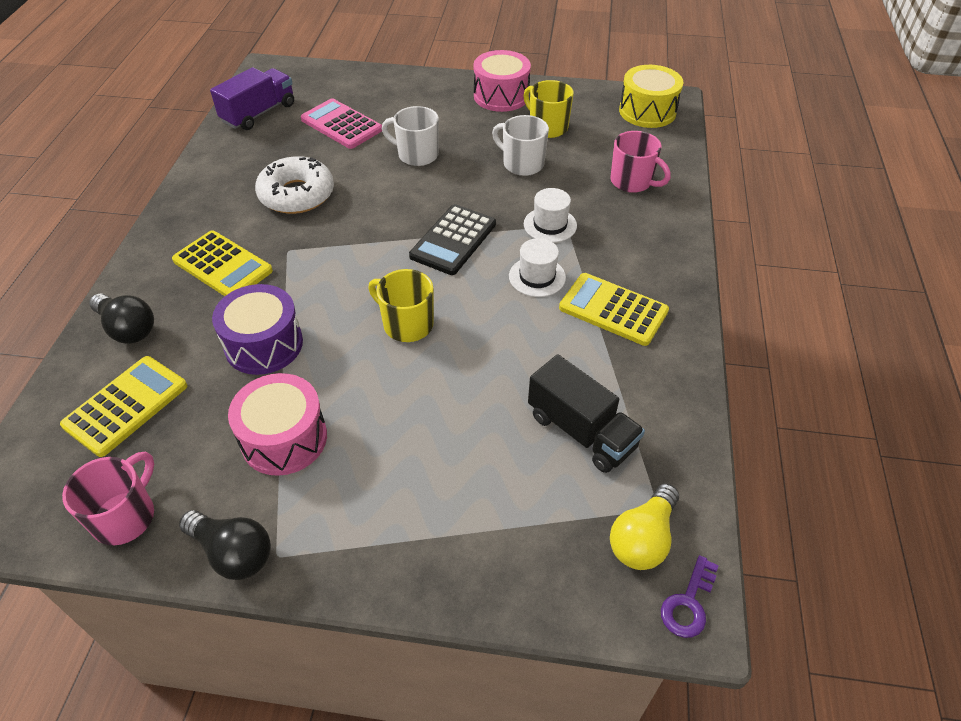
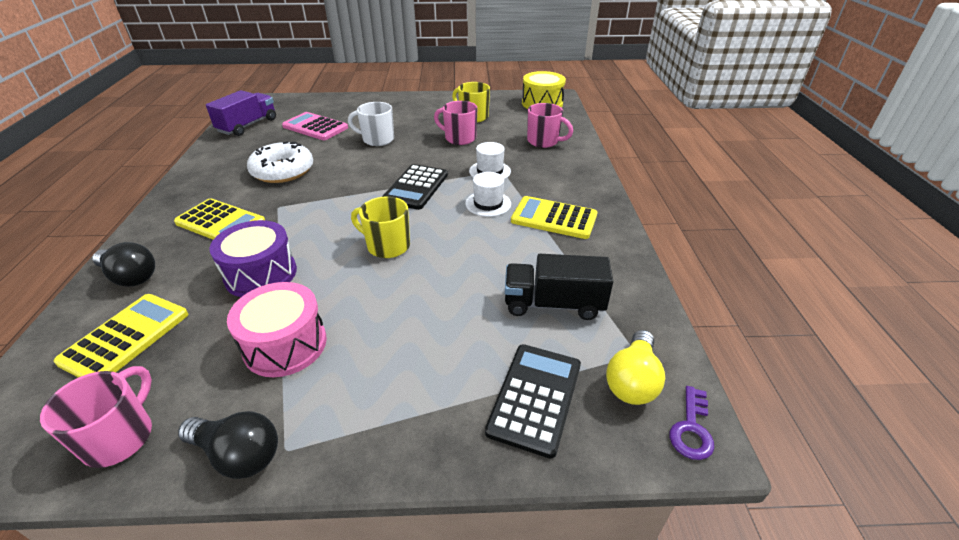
camera: 10 degrees left, 10 degrees down
pink drum [474,50,531,112] -> none
white mug [492,115,549,176] -> pink mug [434,101,478,145]
black truck [528,354,645,473] -> black truck turned 150 degrees clockwise [505,254,613,320]
none -> black calculator [485,344,581,459]

